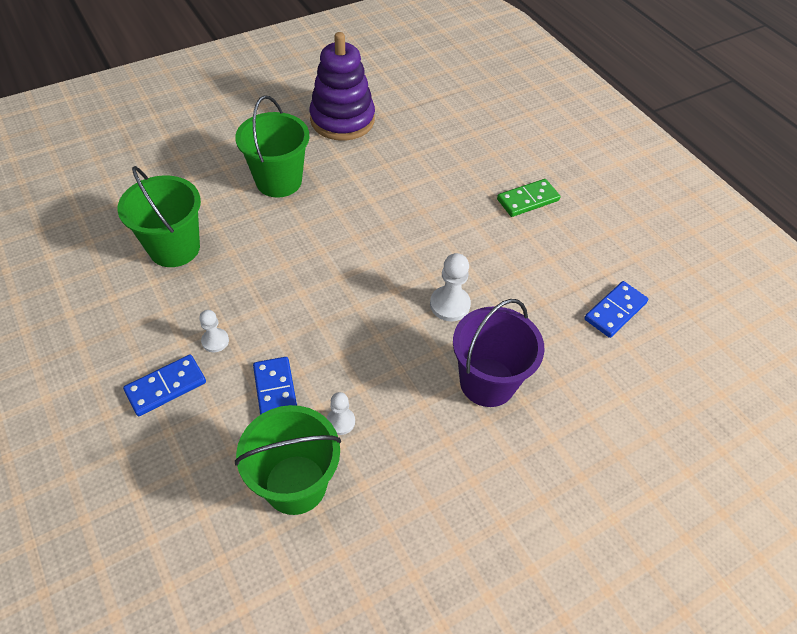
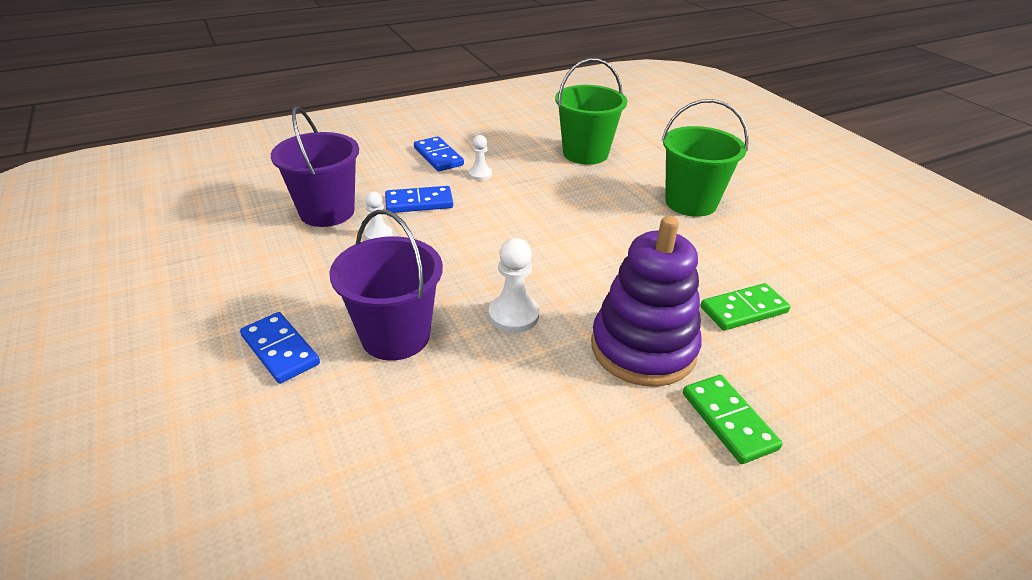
camera: 95 degrees right, 15 degrees down
green bucket [235,405,341,515] -> purple bucket [271,107,359,227]
purple stacking toy [309,32,375,141] -> purple stacking toy moved to [591,216,701,387]
blue domino [584,281,648,338] -> blue domino moved to [240,312,320,384]
none -> green domino [701,283,791,331]

